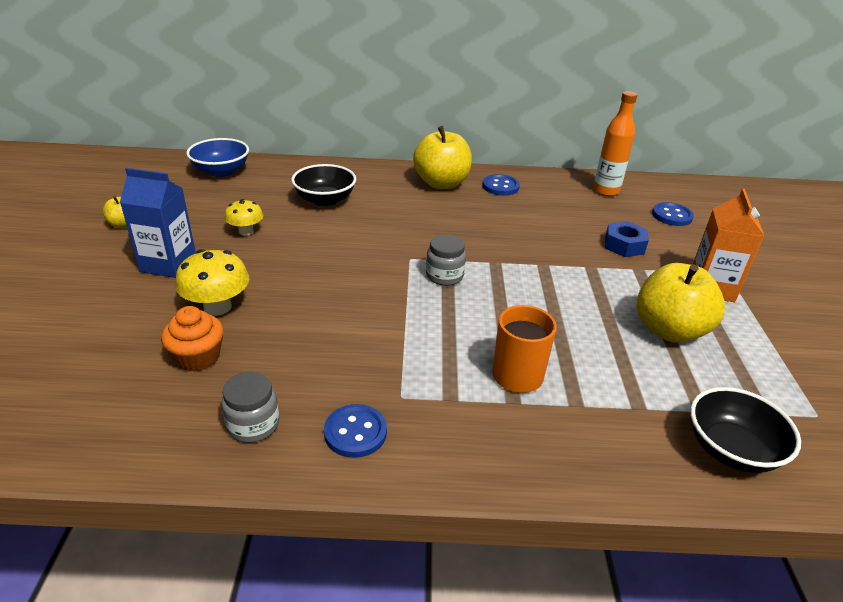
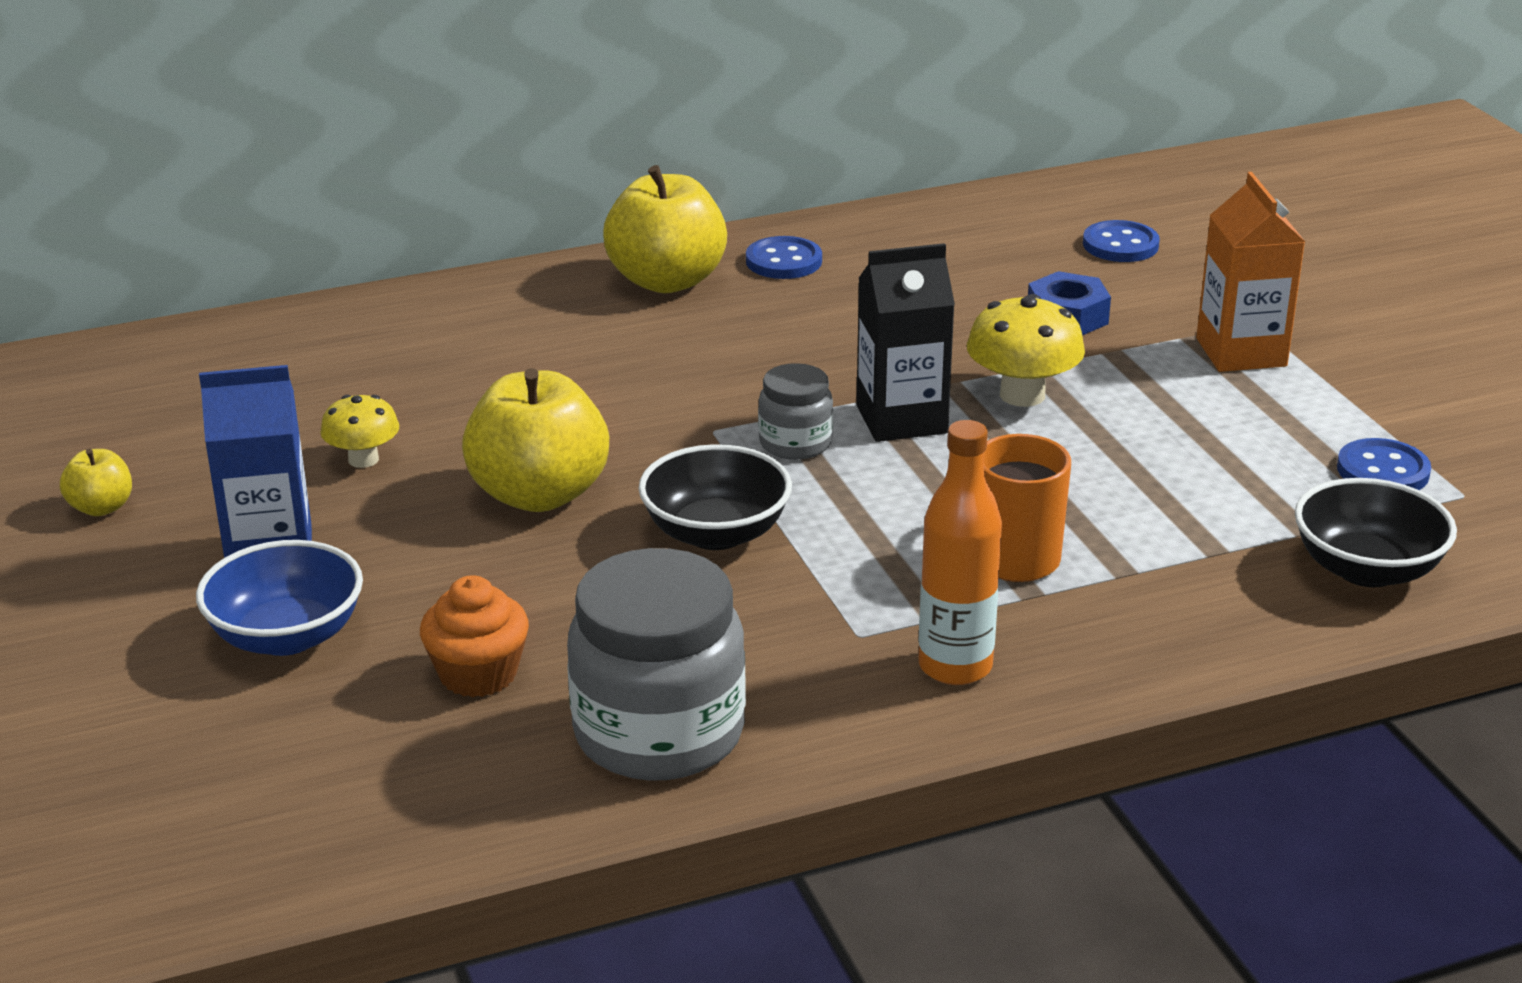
camera: 20 degrees left, 5 degrees down
yellow mushroom [175,249,249,316] -> yellow mushroom moved to [967,294,1085,407]
blue bowl [186,138,249,177] -> blue bowl moved to [196,540,363,656]
grey jar [221,371,279,443] -> grey jar [567,548,746,781], size x1.93
black bowl [291,164,356,206] -> black bowl moved to [638,444,792,550]
blue button [324,404,387,458] -> blue button moved to [1337,438,1431,490]
orange bottle [593,91,637,196] -> orange bottle moved to [918,420,1002,685]
yellow apple [637,263,725,343] -> yellow apple moved to [462,368,609,512]
none -> black carton [856,243,955,442]

